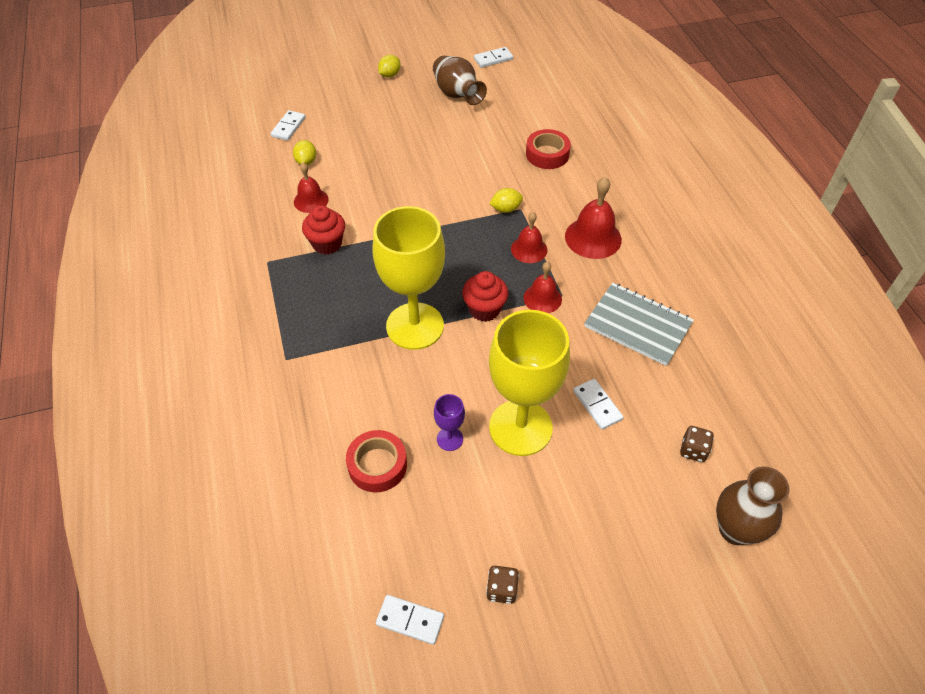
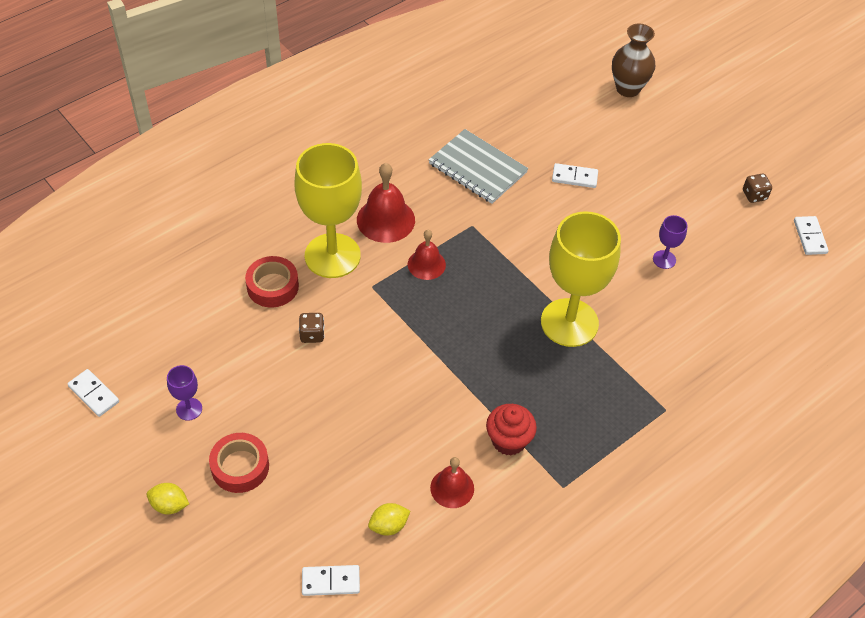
camera: 115 degrees left, 0 degrees up
red tape [346,430,407,492] -> red tape moved to [209,433,269,493]
brown vase [433,56,487,105] -> purple goblet [167,365,202,421]
red cupcake [462,271,508,322] -> none
yellow lemon [489,188,523,213] -> none
yellow goblet [489,310,570,456] -> yellow goblet moved to [294,143,362,278]
red bell [524,262,562,313] -> none
white domino [573,379,624,430] -> white domino turned 60 degrees clockwise [552,163,598,188]
grey notebook [584,283,694,366] -> grey notebook turned 60 degrees counterclockwise [429,129,528,204]
brown dice [680,426,714,462] -> brown dice moved to [299,313,325,343]

